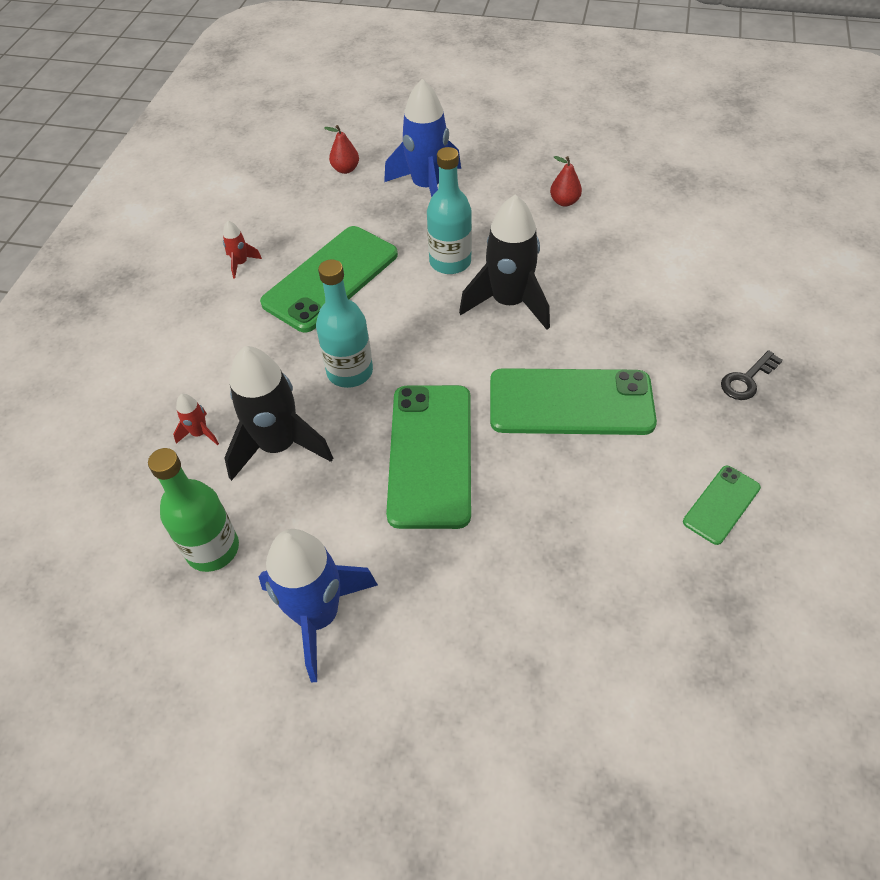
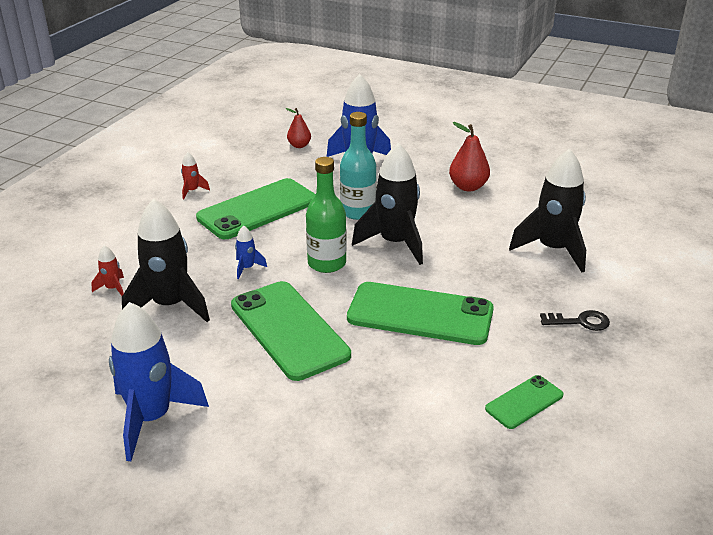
camera: 10 degrees right, 20 degrees down
green bottle [148,448,239,572] -> green bottle moved to [306,157,347,273]
turquoise bottle [316,259,373,388] -> blue rocket [235,225,267,279]
green phone [386,385,471,529] -> green phone turned 45 degrees counterclockwise [231,281,351,381]
red pear [550,156,582,207] -> red pear [449,122,490,191], size x1.54
black key [721,350,783,400] -> black key turned 150 degrees counterclockwise [540,310,610,331]
none -> black rocket [509,148,586,272]

